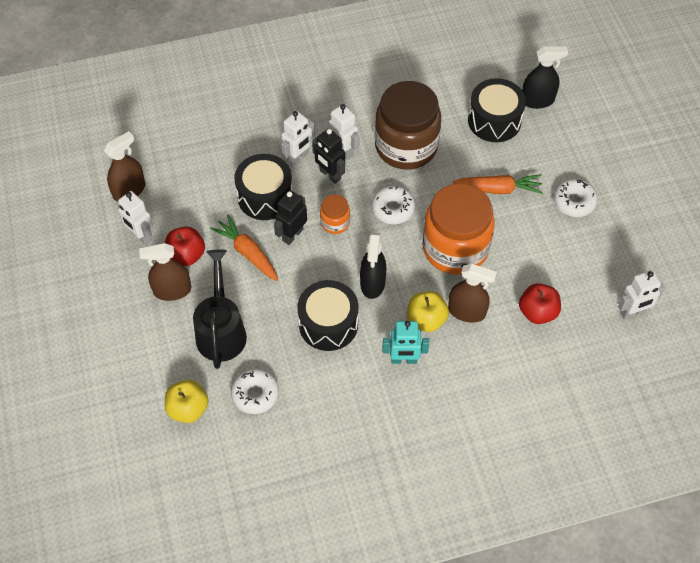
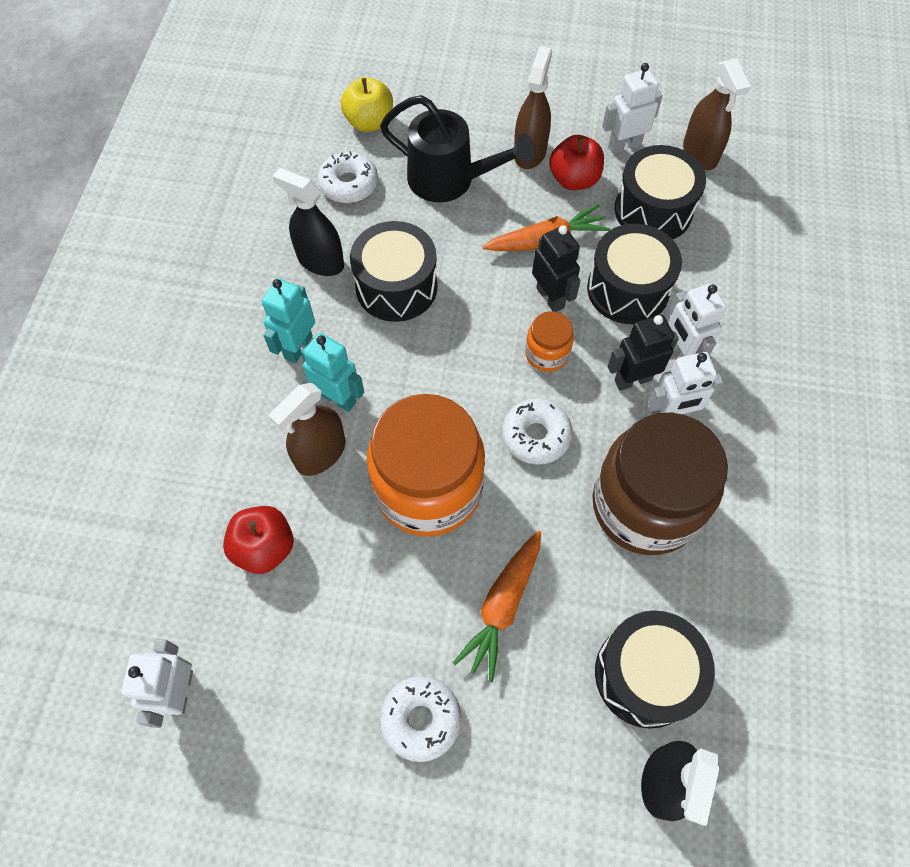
camera: 115 degrees right, 5 degrees up
black spray bottle [360,232,386,299] -> black spray bottle moved to [272,168,344,276]
yellow apple [407,291,449,332] -> turquoise robot [300,333,364,412]
none -> black drum [614,145,706,239]

